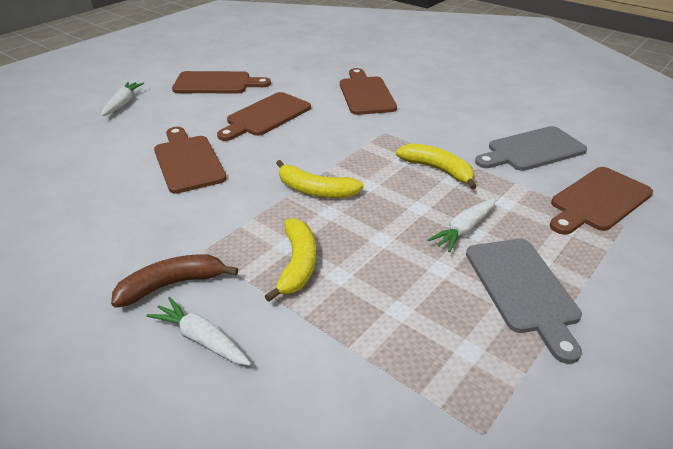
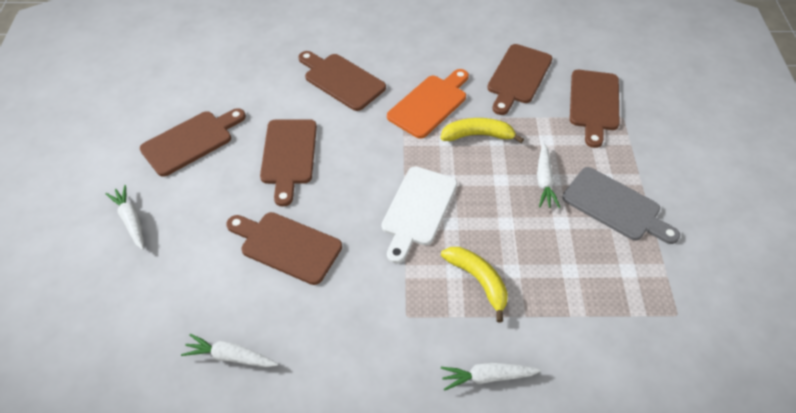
camera: 40 degrees left, 15 degrees up
brown banana [111,254,238,308] -> none
yellow banana [276,160,364,198] -> white cutting board [382,166,457,264]
grey cutting board [475,126,587,171] -> brown cutting board [487,44,552,115]
none -> white carrot [181,334,278,367]
none -> orange cutting board [387,69,469,139]

